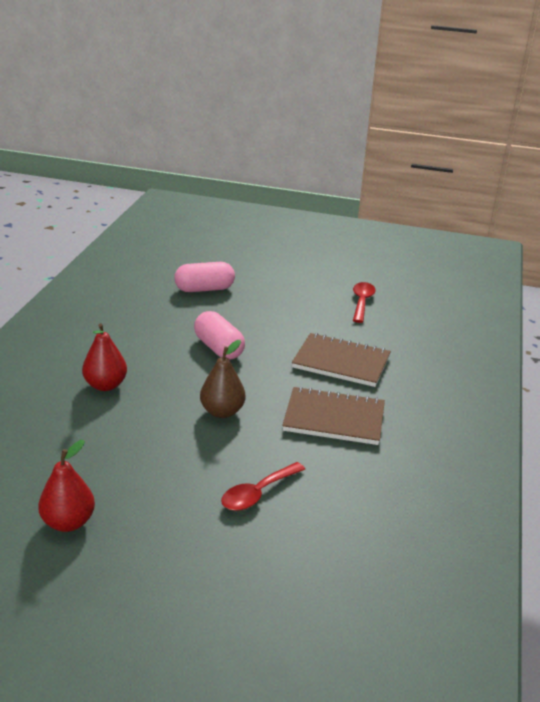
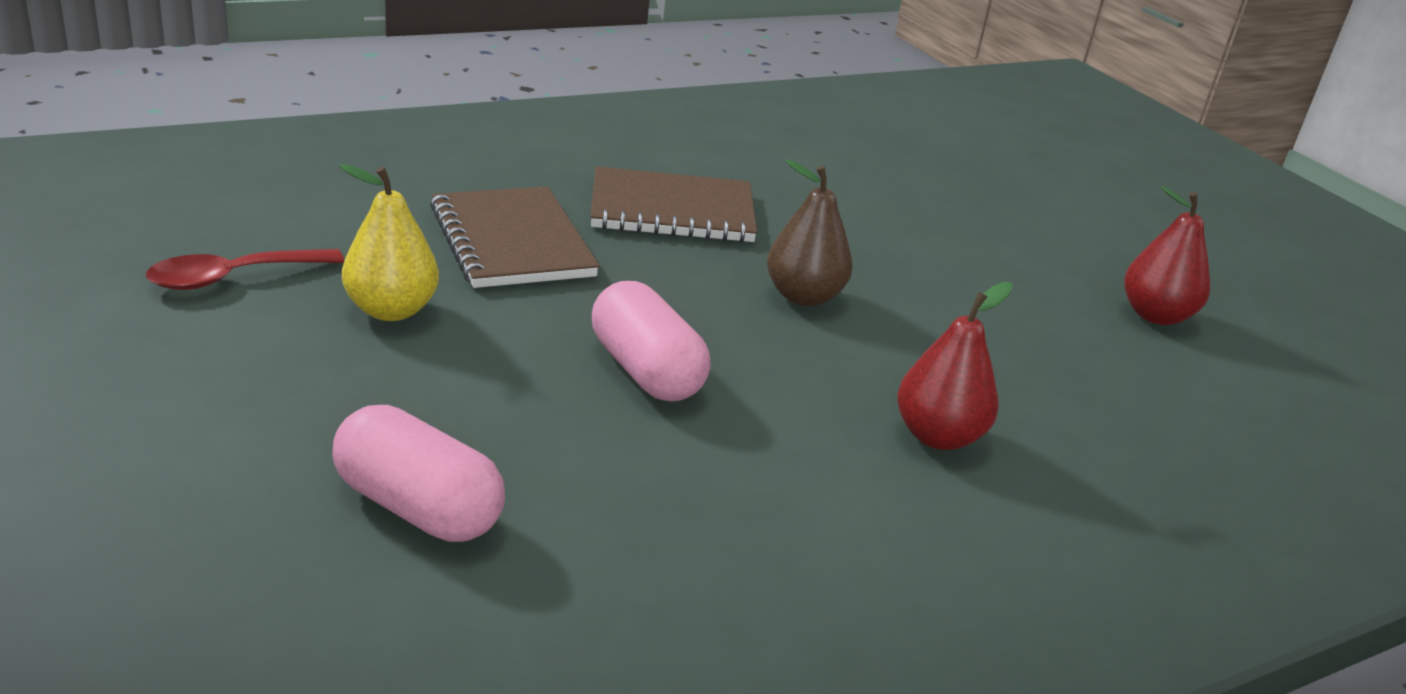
camera: 135 degrees left, 0 degrees up
pink capsule [194,311,245,360] -> pink capsule turned 45 degrees counterclockwise [592,281,710,402]
red spoon [221,462,305,511] -> none
brown notebook [282,386,385,445] -> brown notebook turned 60 degrees counterclockwise [590,166,757,242]
none -> yellow pear [339,164,439,321]

